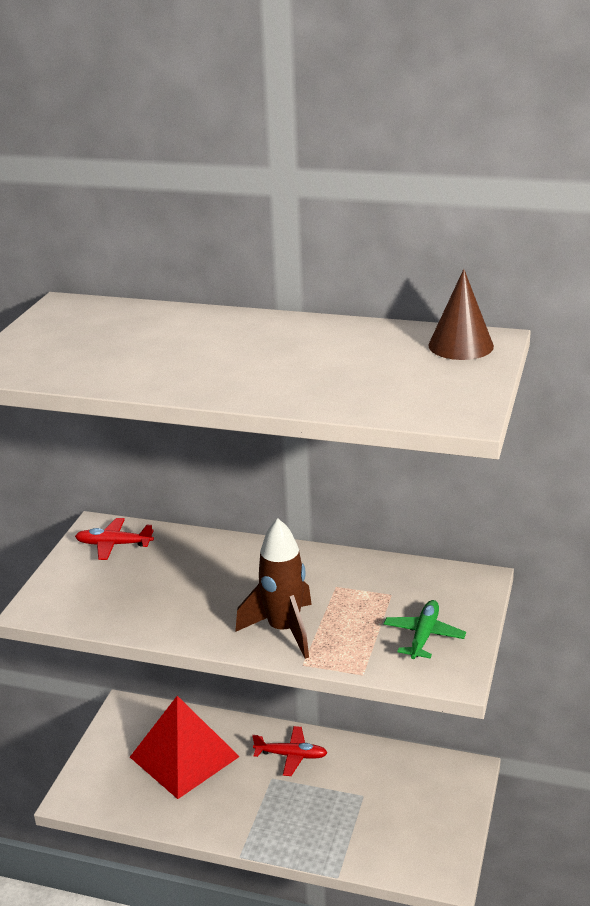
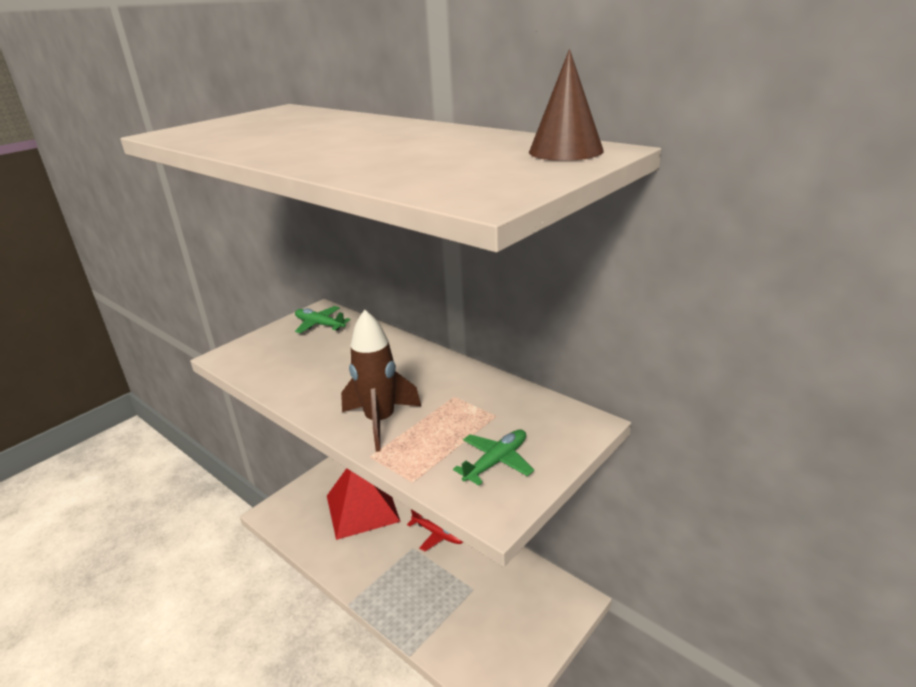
camera: 25 degrees right, 0 degrees up
red plane [75,518,154,560] -> green plane [295,306,350,333]

